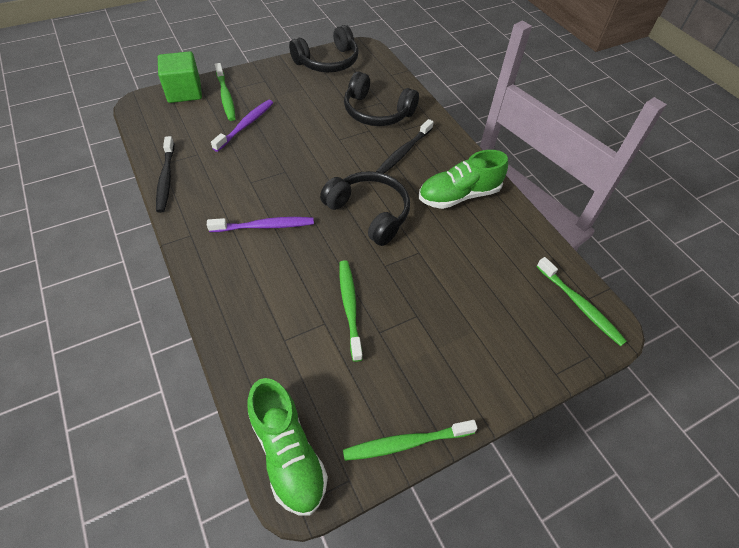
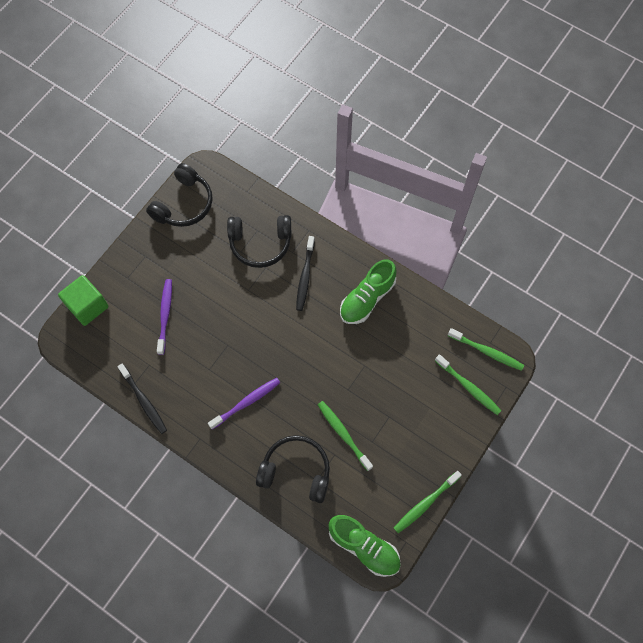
camera: 25 degrees left, 15 degrees up
green toothbrush [215,63,236,121] -> green toothbrush moved to [435,354,502,415]
black headphones [320,171,410,246] -> black headphones moved to [256,435,330,503]

